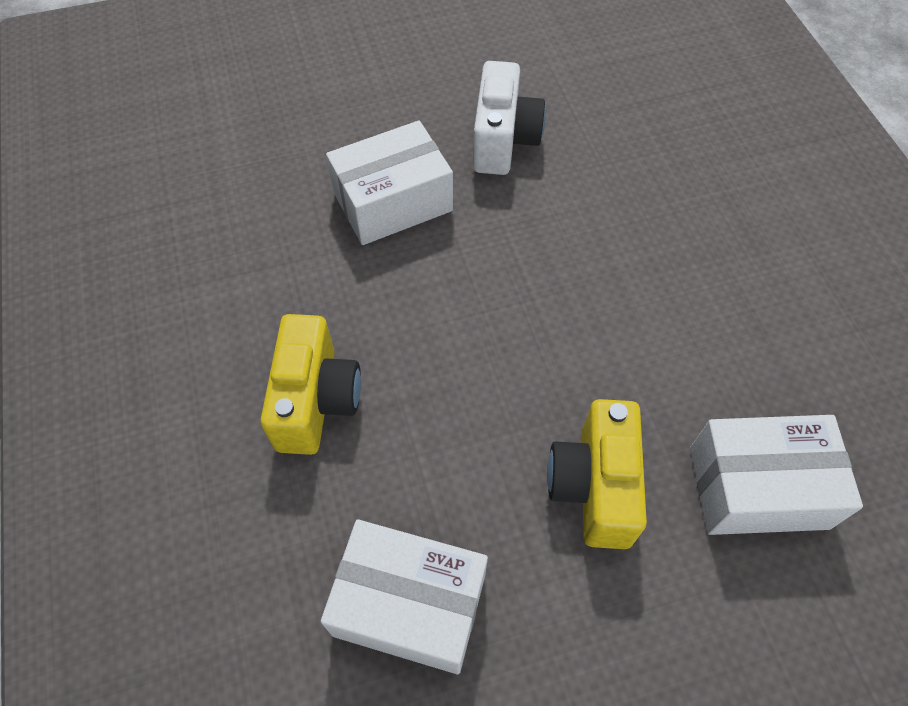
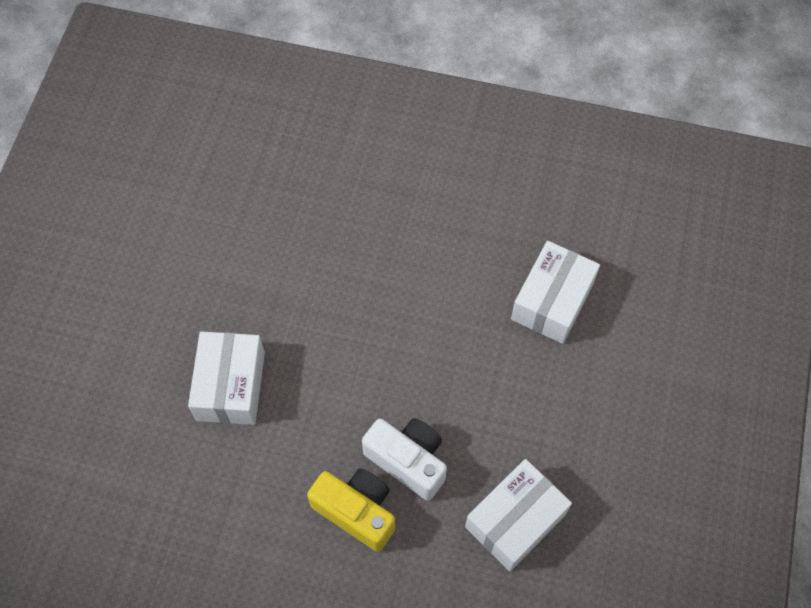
camera: 60 degrees left, 5 degrees up
white camera [473,61,546,175] -> white camera moved to [362,418,447,500]
yellow camera [547,399,647,549] -> none

